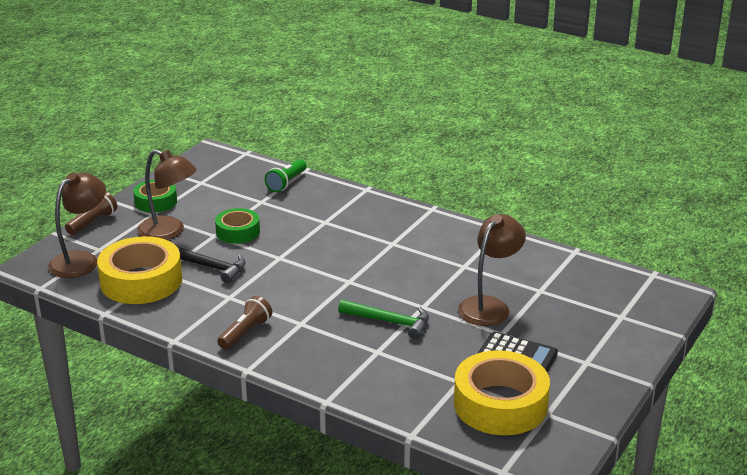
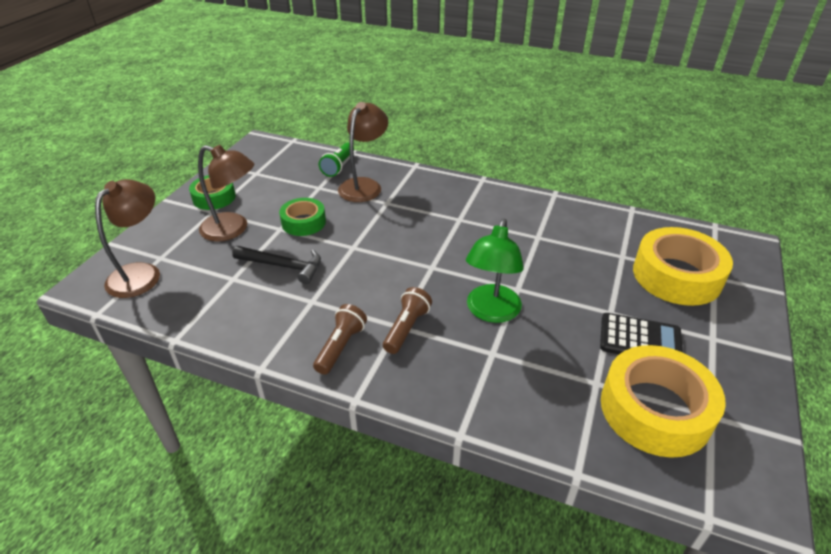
camera: 10 degrees left, 10 degrees up
brown flashlight [65,192,117,235] -> brown flashlight moved to [383,287,432,354]
yellow tape [97,236,182,304] -> yellow tape moved to [633,227,733,306]
green hammer [338,300,429,339] -> green lamp [466,219,524,323]
brown lamp [458,214,526,326] -> brown lamp moved to [338,102,388,202]

